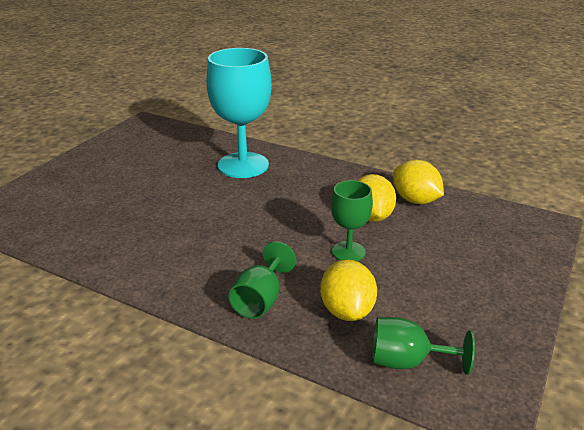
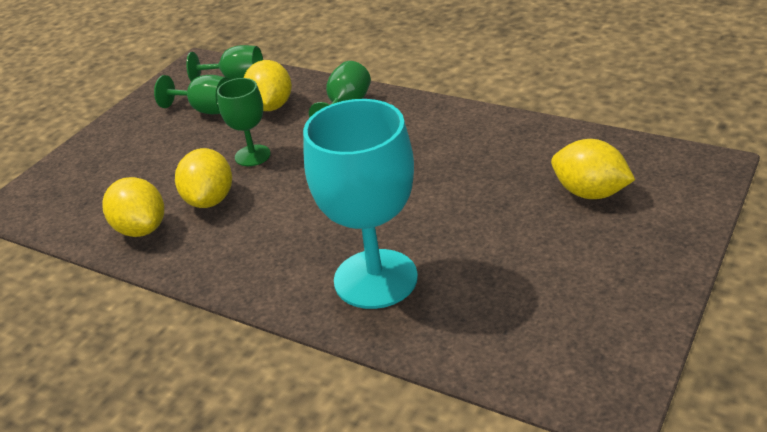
camera: 175 degrees left, 5 degrees up
none -> green goblet [154,75,230,114]
none -> yellow lemon [551,139,635,199]

